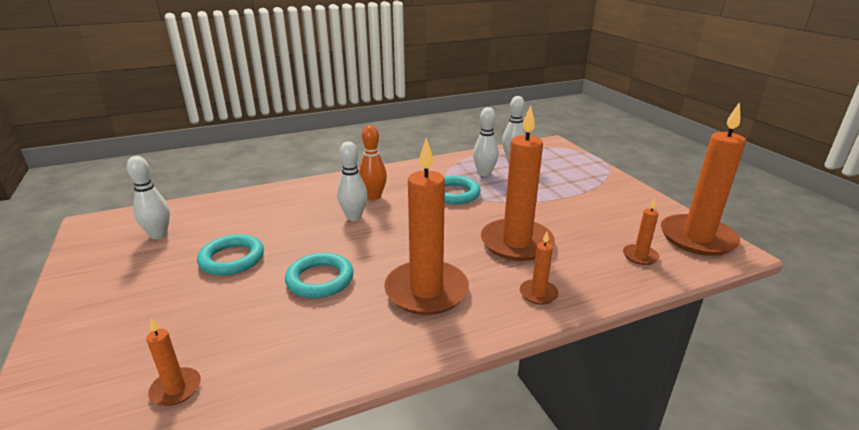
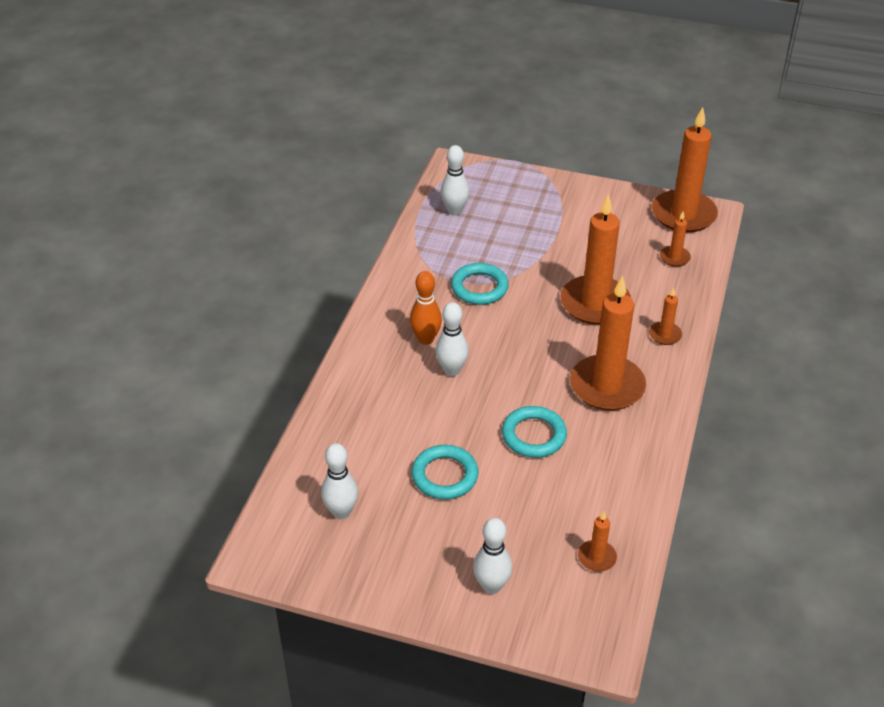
camera: 50 degrees left, 15 degrees up
white bowling pin [473,107,498,176] -> white bowling pin moved to [473,518,512,594]

